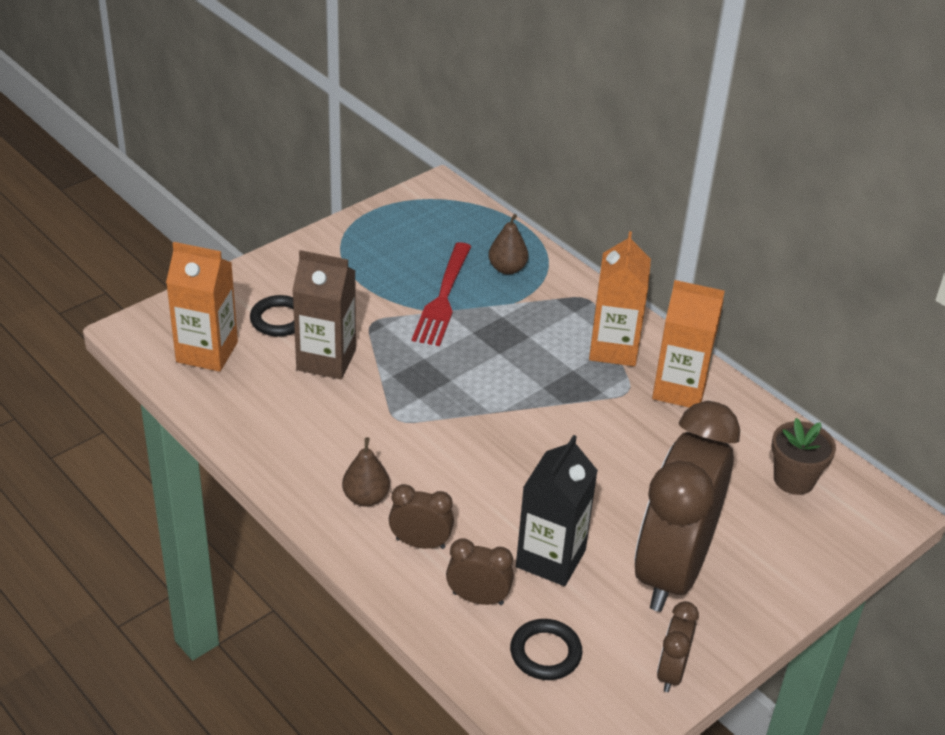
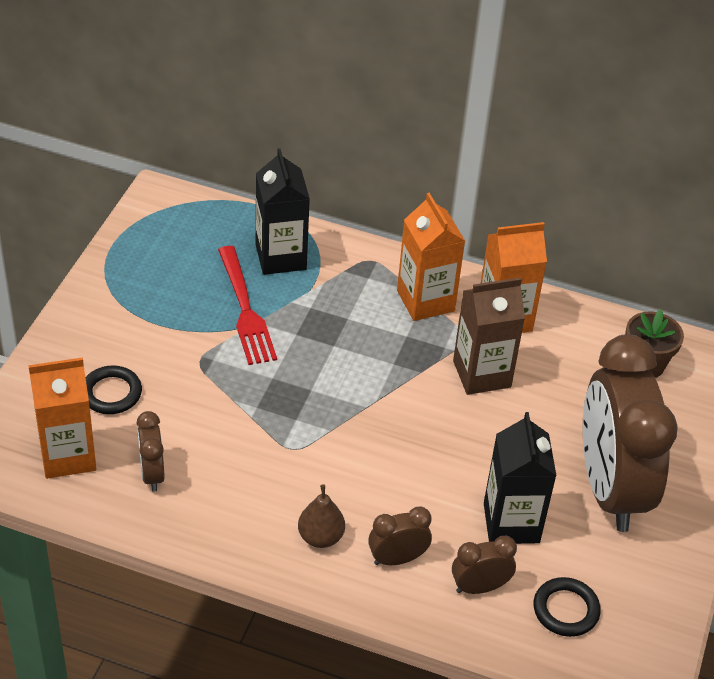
camera: 30 degrees left, 5 degrees up
brown carton [292,250,356,379] -> brown carton moved to [453,277,525,395]
brown pear [489,214,528,275] -> black carton [256,148,310,275]
brown clock [657,601,699,692] -> brown clock moved to [137,411,165,492]

